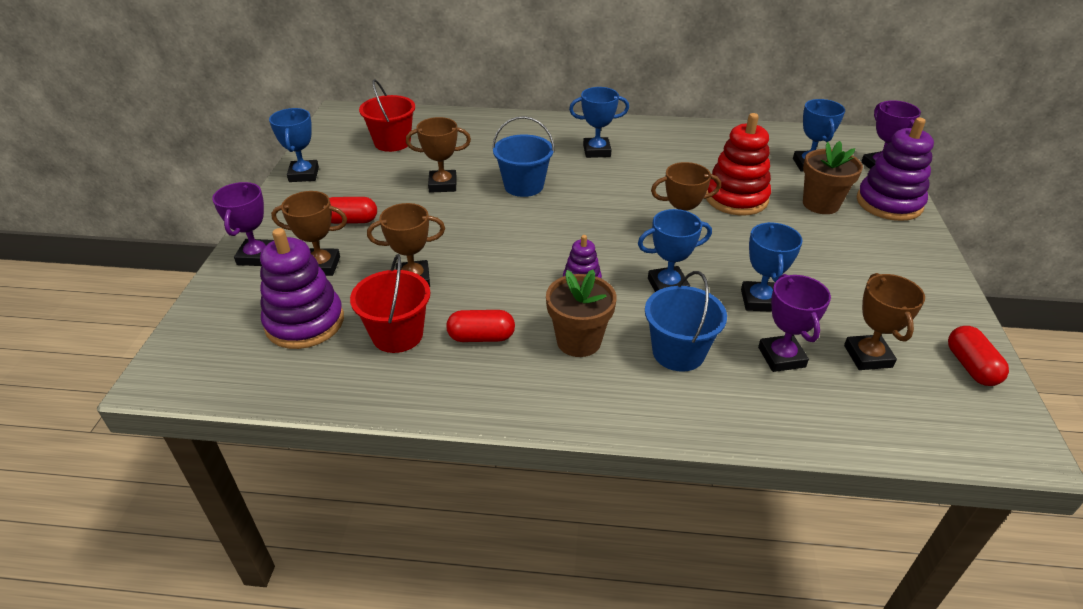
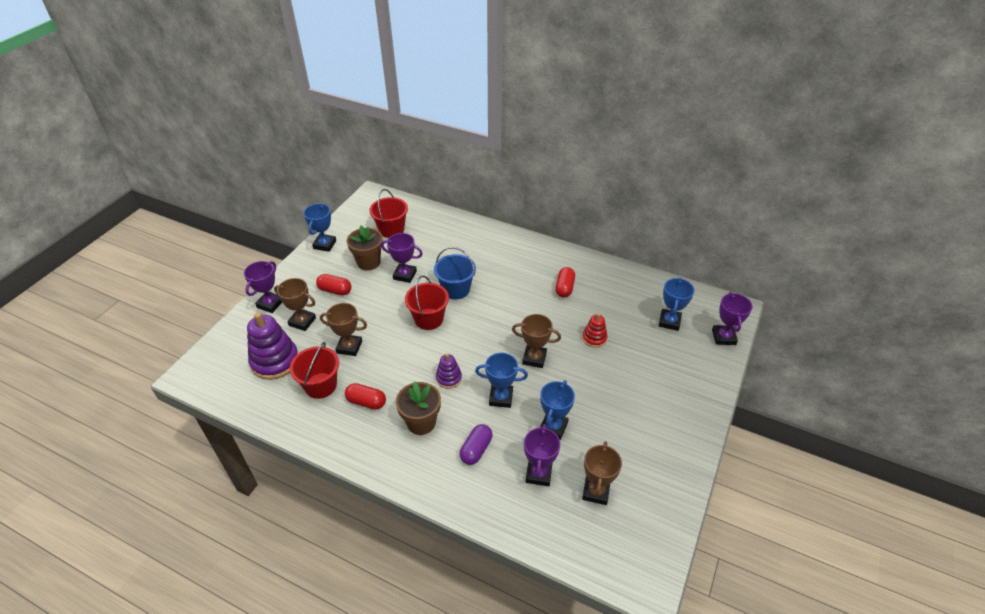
camera: 20 degrees right, 5 degrees up
brown trophy [406,117,471,193] -> purple trophy [381,233,423,283]
blue trophy [569,87,629,158] -> none
blue bucket [645,271,727,372] -> purple capsule [460,424,492,465]
red stacking toy [706,113,771,216] -> red stacking toy [582,313,607,348], size x0.53
brown flower pot [803,141,863,214] -> brown flower pot moved to [347,226,383,271]
purple stacking toy [857,117,934,221] -> none
red capsule [948,326,1009,386] -> red capsule moved to [555,267,575,297]
none -> red bucket [405,275,449,330]

